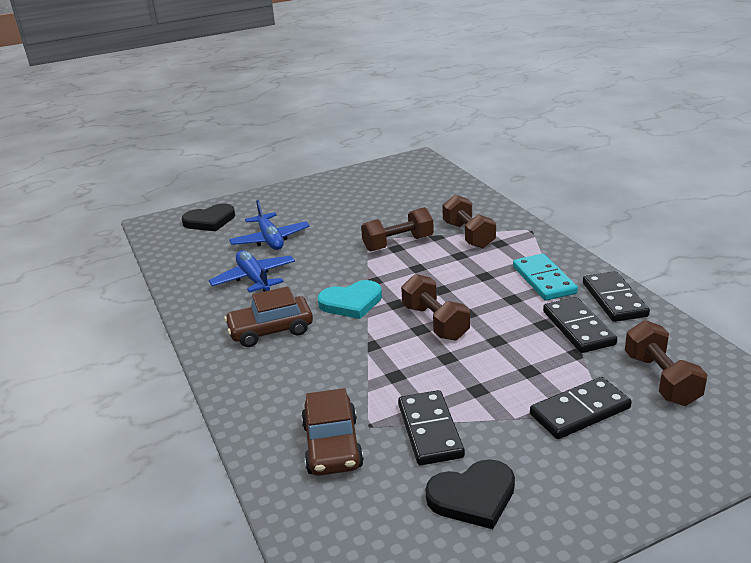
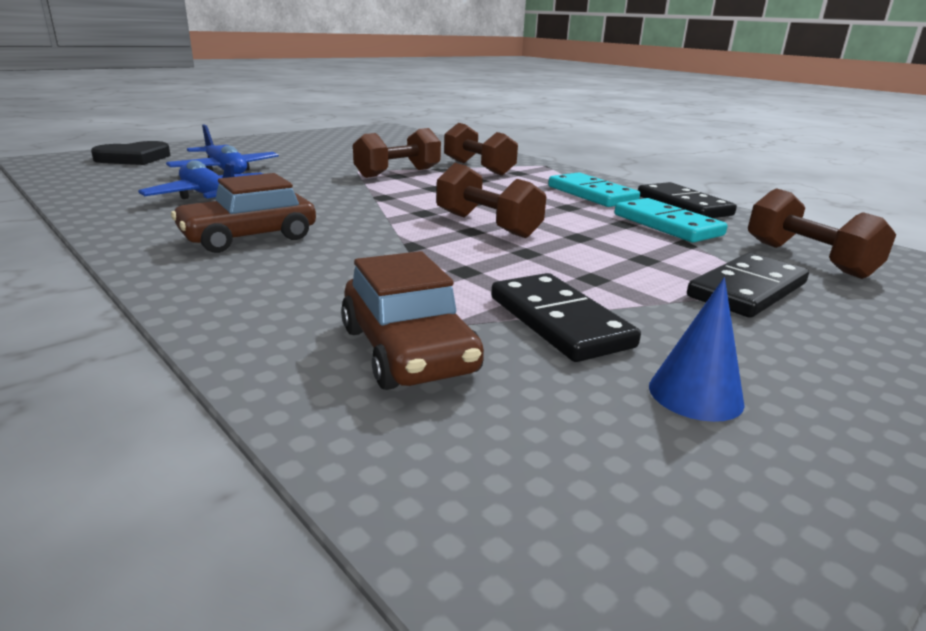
camera: 20 degrees left, 5 degrees down
turquoise heart [318,280,382,319] -> none
black heart [425,459,515,529] -> blue cone [649,277,745,422]
black domino [543,297,617,353] -> turquoise domino [614,198,728,242]

